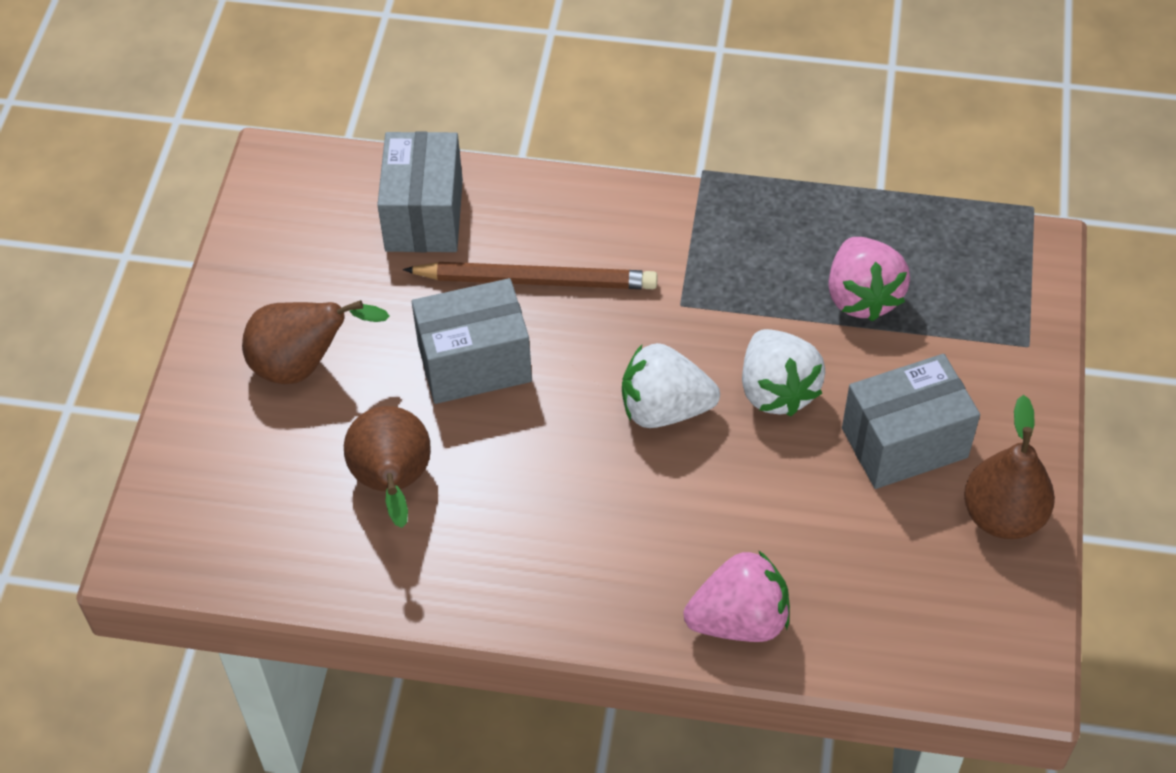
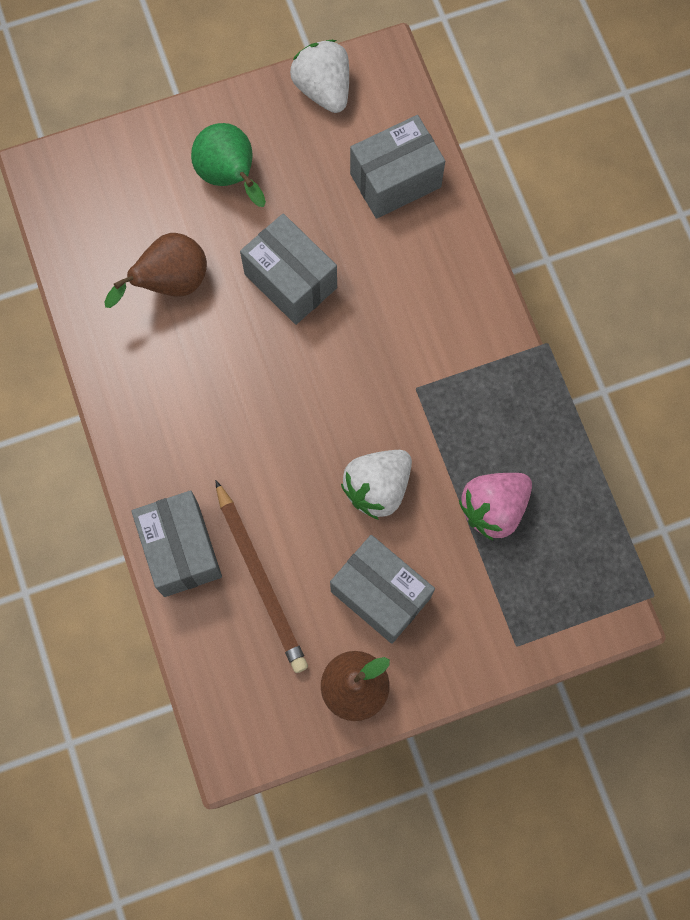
camera: 60 degrees right, 20 degrees up
brown pear [242,300,389,384] -> green pear [191,123,266,207]
brown pencil [403,262,658,289] -> brown pencil moved to [215,480,308,673]
white strawberry [622,343,720,428] -> white strawberry moved to [290,40,349,113]
pink strawberry [683,550,790,642] -> grey box [131,490,222,597]

